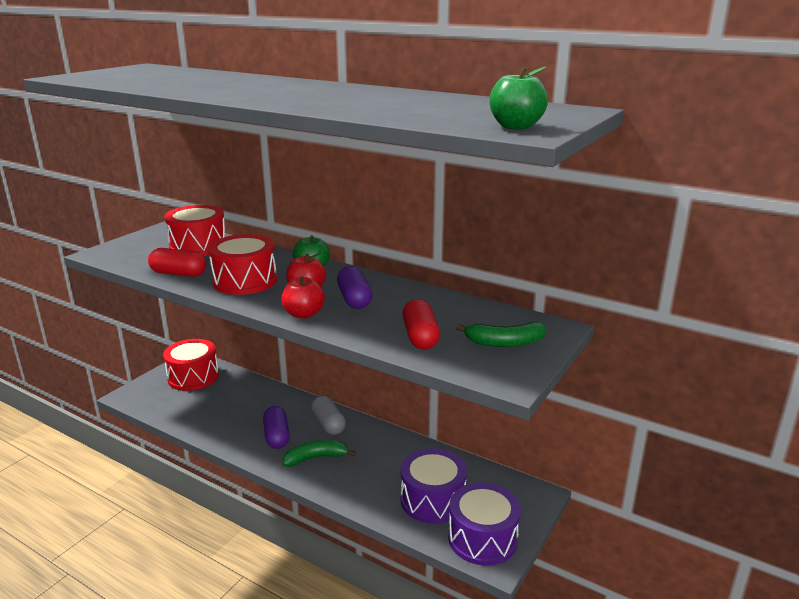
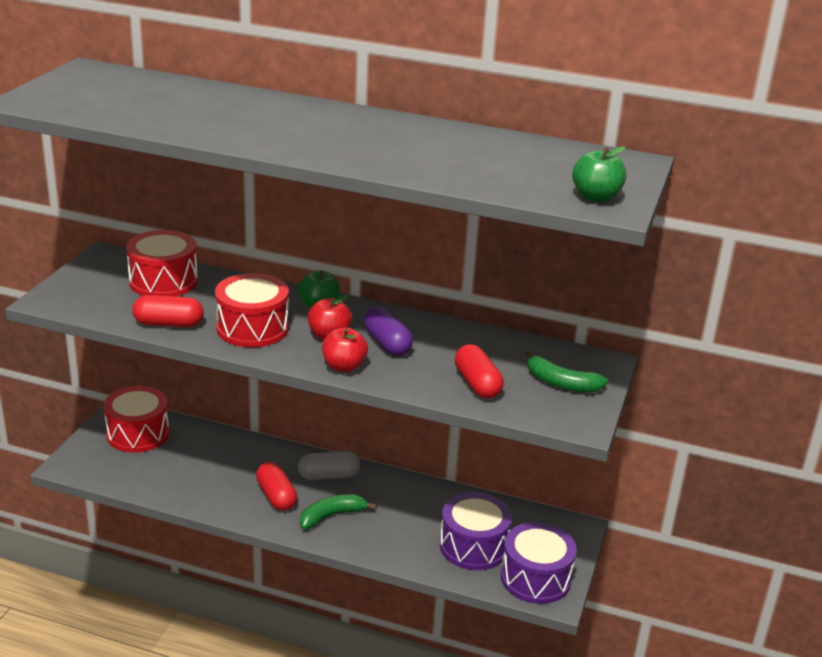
camera: 15 degrees left, 5 degrees up
purple capsule [263,406,290,449] -> red capsule [256,462,297,511]
grey capsule [311,395,346,435] -> grey capsule turned 60 degrees counterclockwise [298,451,360,480]
green banana [455,322,546,347] -> green banana turned 45 degrees clockwise [525,351,608,392]

